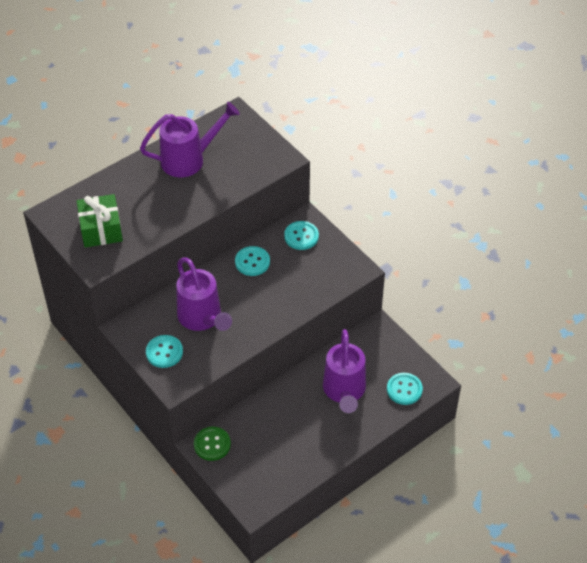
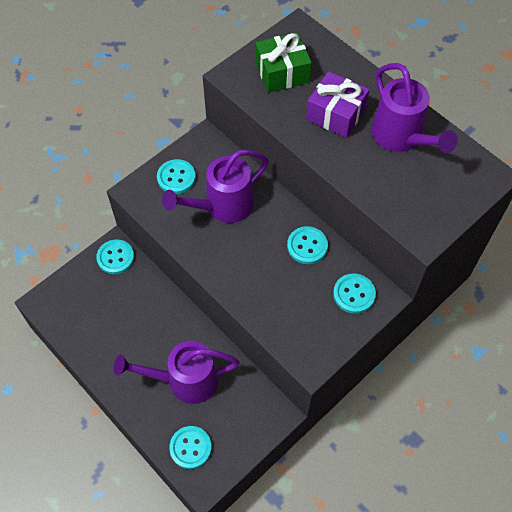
camera: 85 degrees right, 10 degrees up
green button [194,427,231,461] -> turquoise button [96,239,134,274]
none -> purple gift [306,71,369,138]

